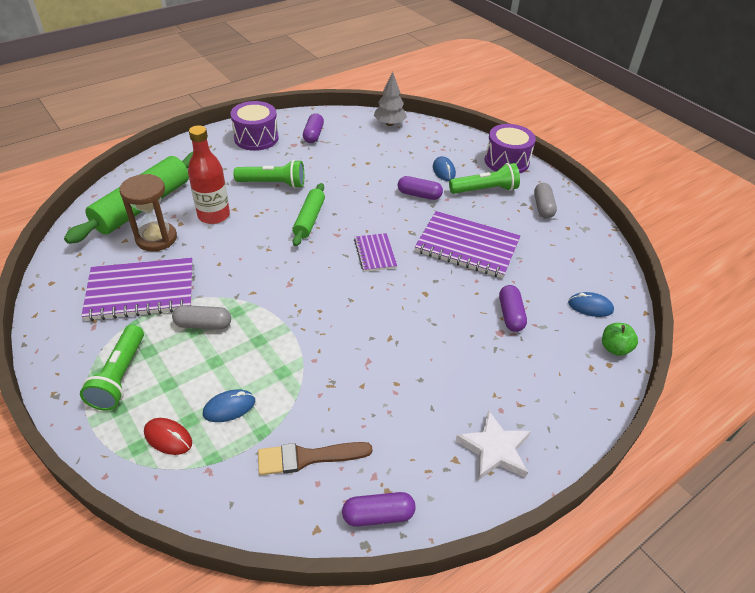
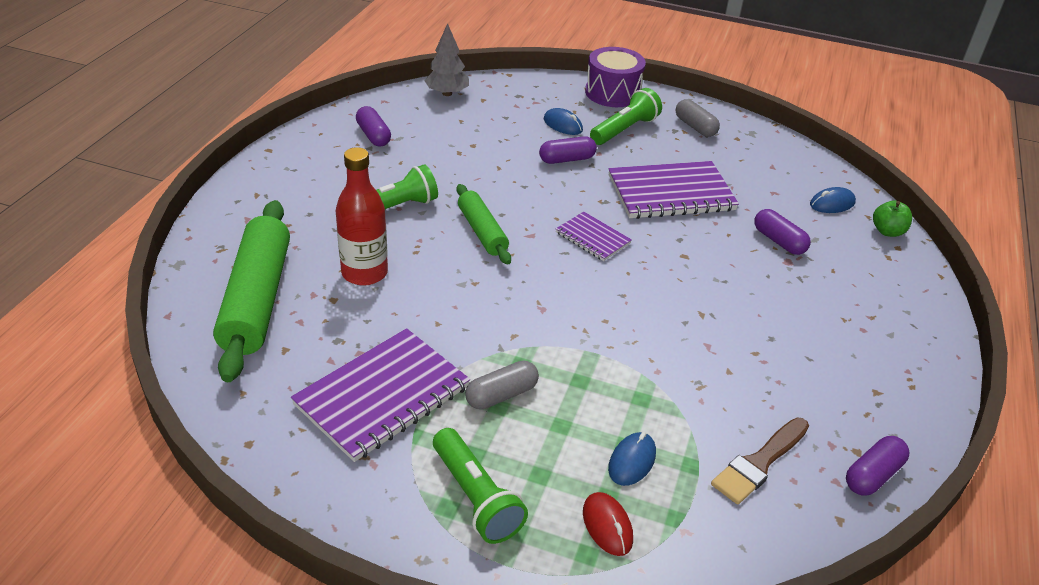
camera: 35 degrees left, 5 degrees down
brown hourglass [119,174,177,251] -> none
red mouse [144,418,192,455] -> red mouse turned 75 degrees clockwise [583,492,633,556]
purple drum [230,101,278,151] -> none
white star [455,410,531,480] -> none

